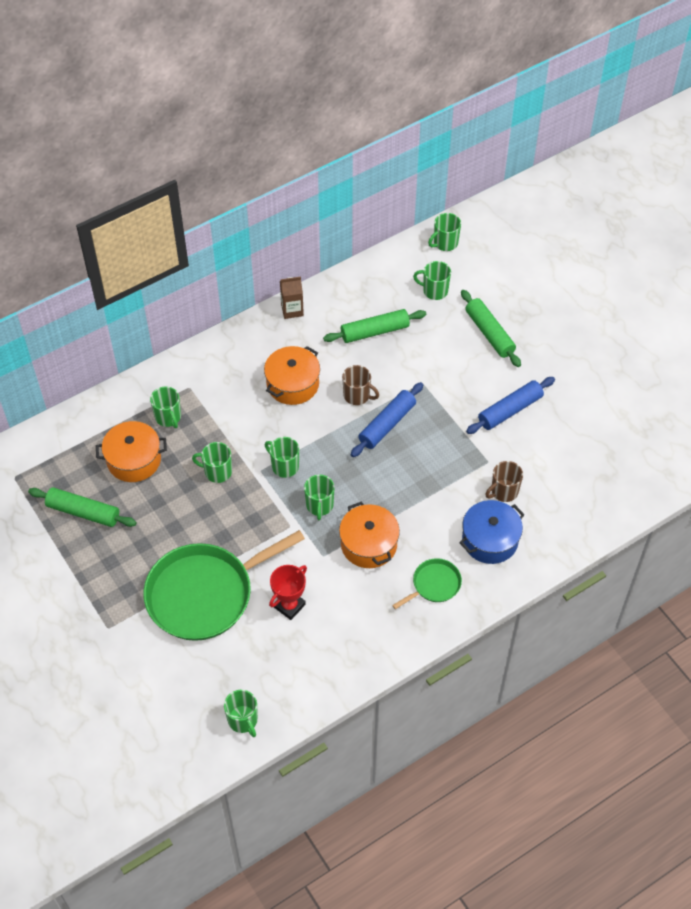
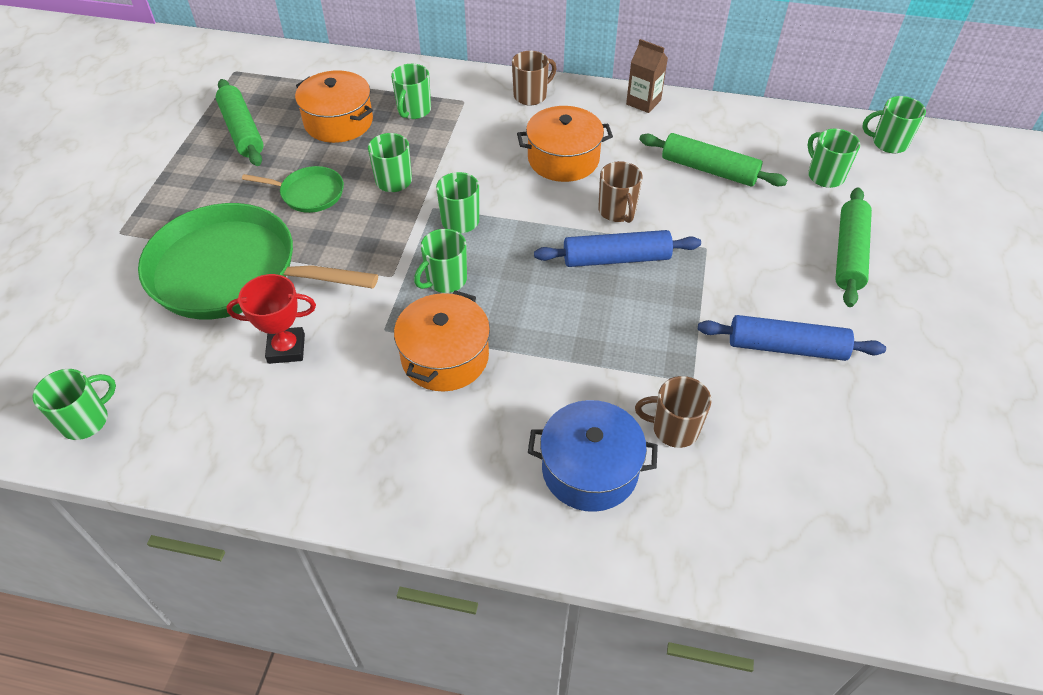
camera: 45 degrees right, 5 degrees down
green mug [224,690,258,737] -> green mug turned 150 degrees counterclockwise [32,369,116,440]
green pan [392,558,462,609] -> green pan moved to [242,166,344,213]
none -> brown mug [512,51,557,106]

